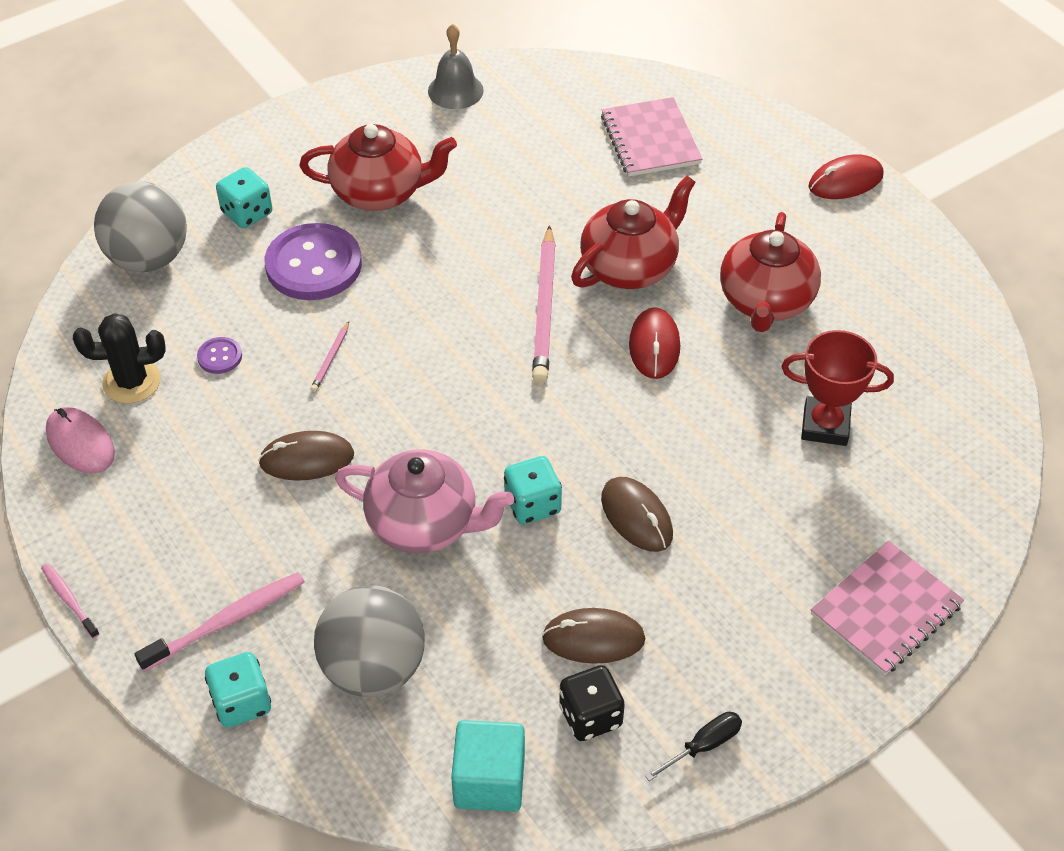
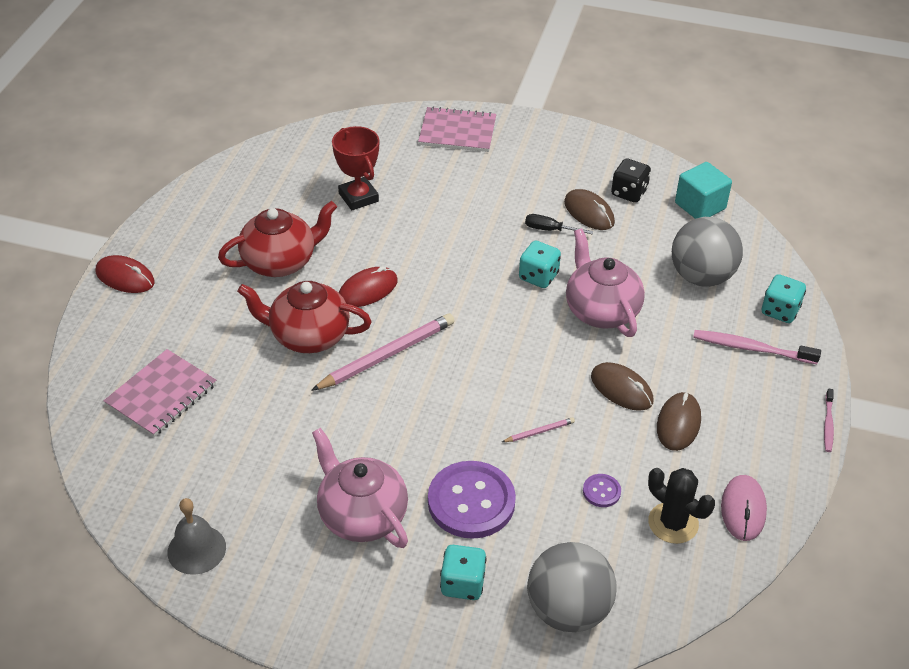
camera: 130 degrees left, 5 degrees down
red teapot [299,124,457,211] -> pink teapot [312,428,408,548]
brown mouse [601,477,673,552] -> brown mouse moved to [657,392,701,451]
black screwdriver [645,712,742,781] -> black screwdriver moved to [525,214,593,234]

